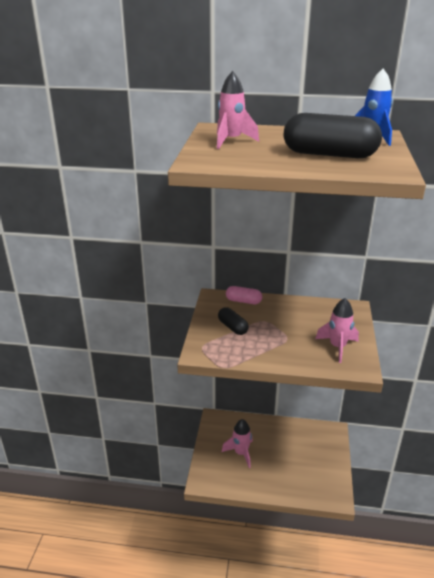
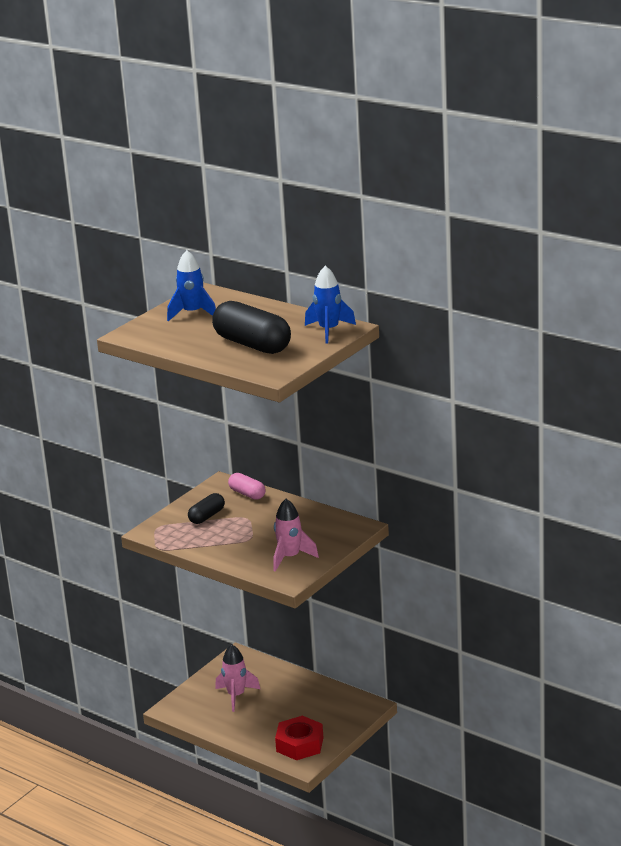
camera: 30 degrees right, 5 degrees down
pink rocket [217,71,259,149] -> blue rocket [167,250,216,321]
black capsule [218,307,249,335] -> black capsule turned 45 degrees clockwise [188,493,225,524]
none -> red nut [275,716,324,760]

